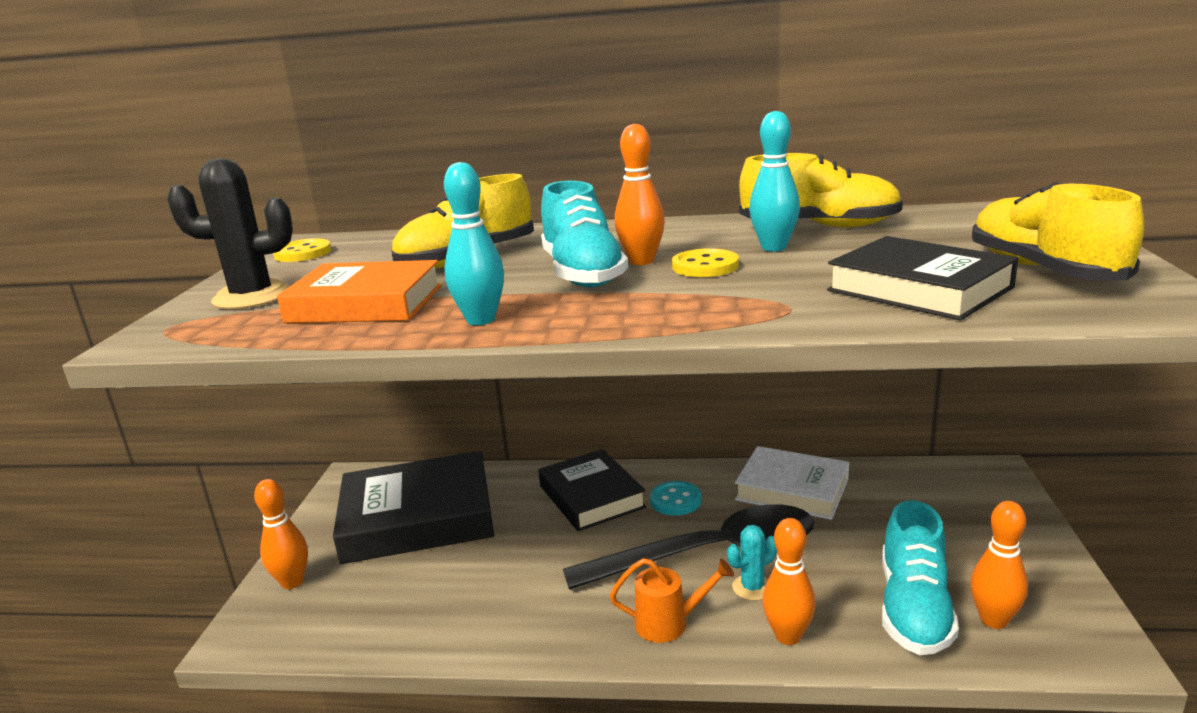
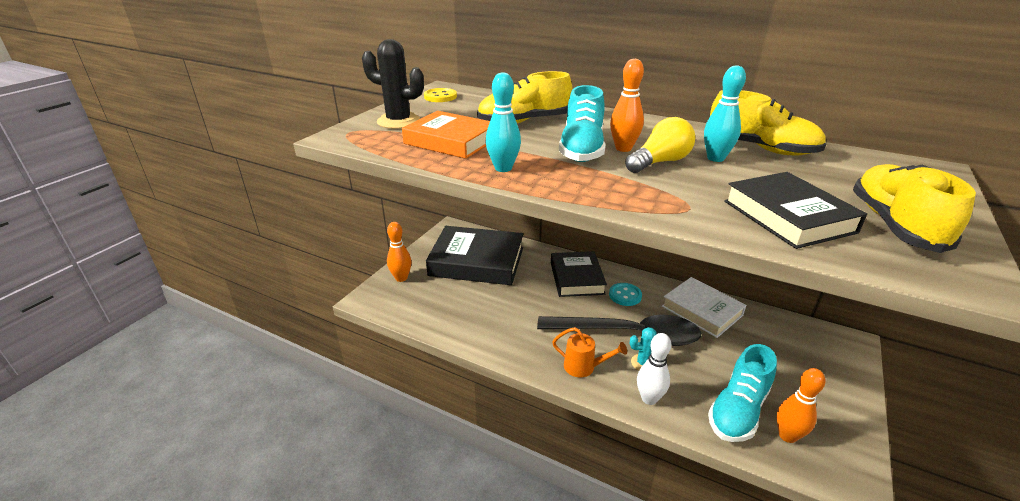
camera: 20 degrees right, 10 degrees up
yellow button [672,248,739,277] -> yellow light bulb [625,117,695,173]
orange bowling pin [762,518,816,645] -> white bowling pin [637,333,671,405]

